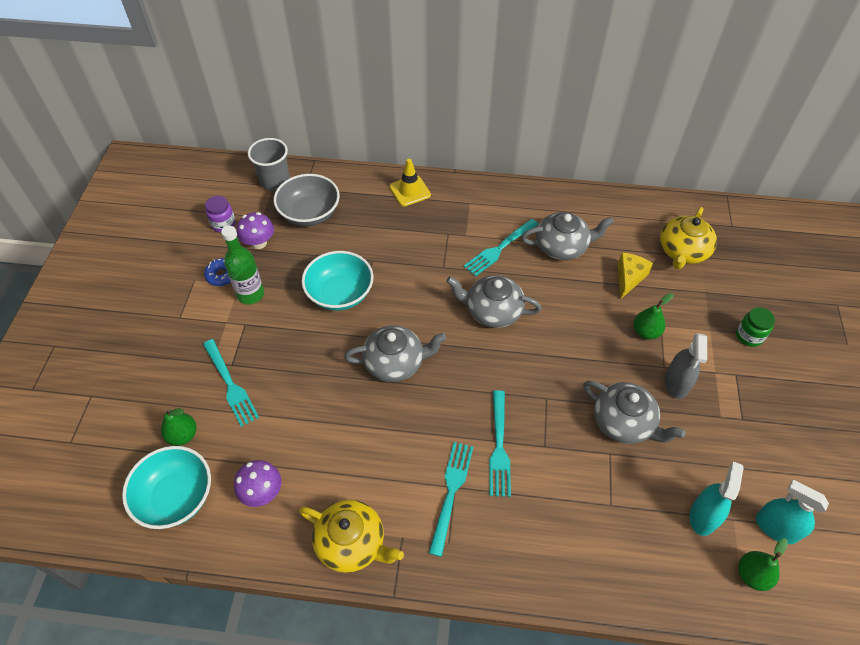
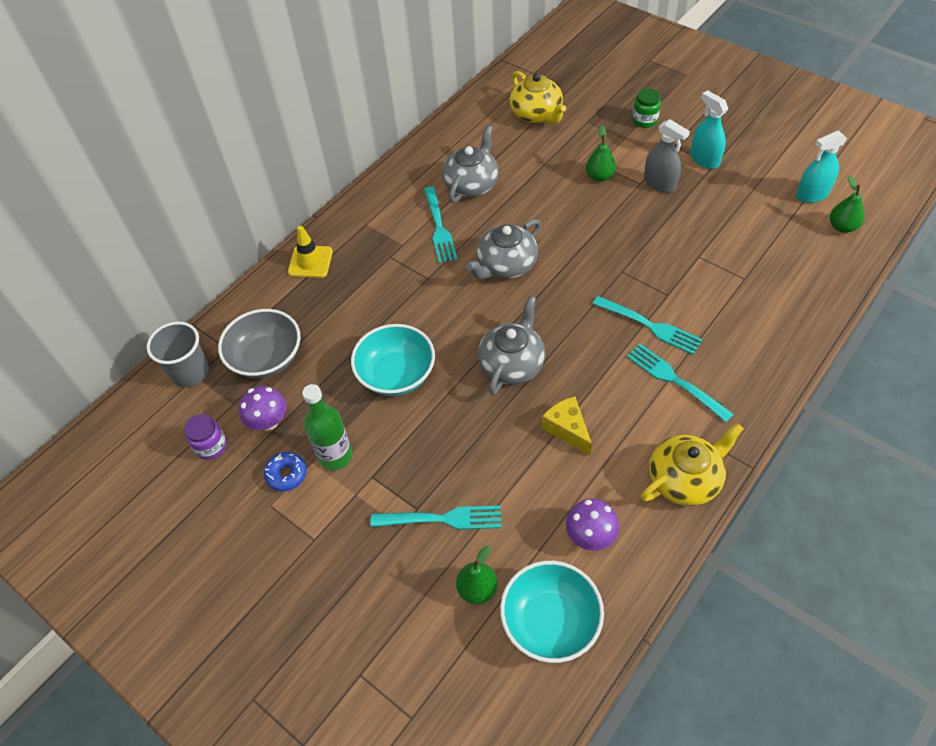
camera: 55 degrees left, 0 degrees up
grey teapot [583,381,685,444] -> none
yellow cheese [618,253,653,299] -> yellow cheese moved to [542,396,592,456]
turquoise spray bottle [690,461,744,536] -> turquoise spray bottle moved to [690,90,728,169]

